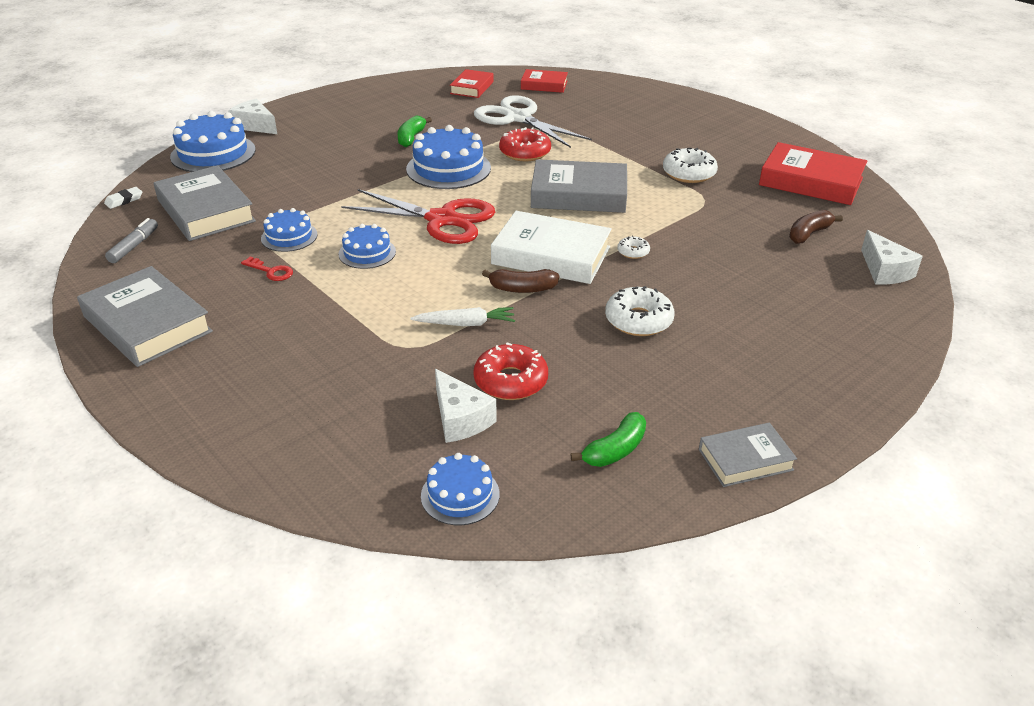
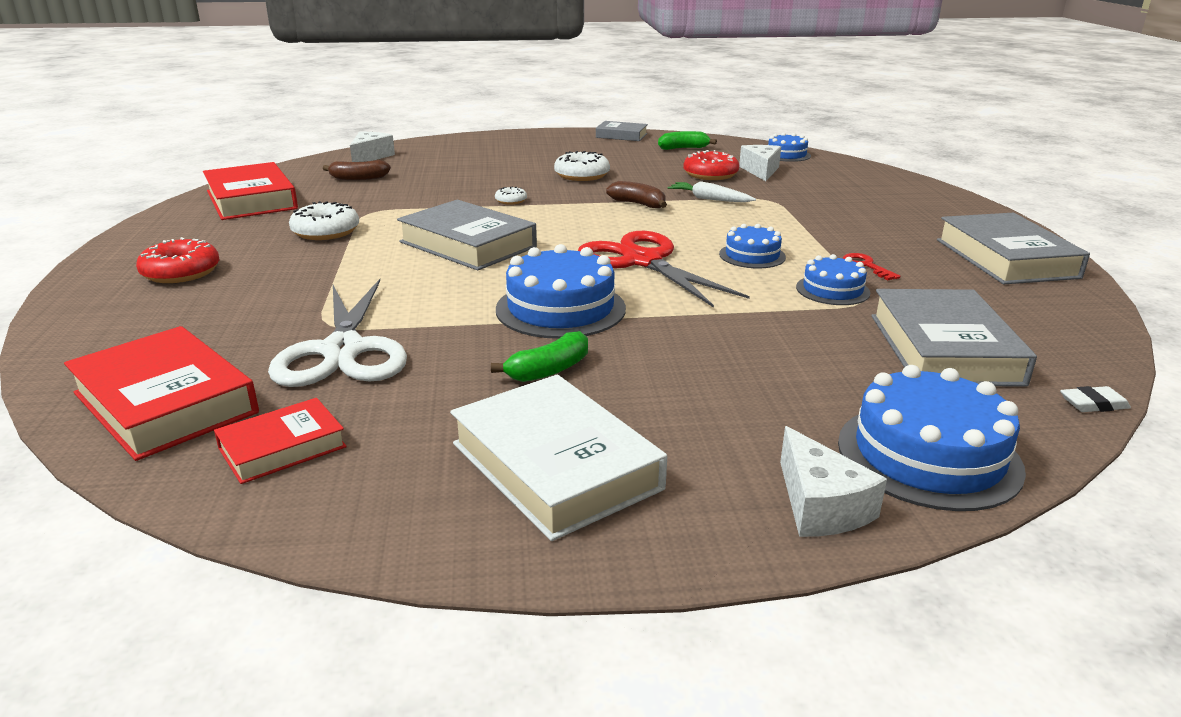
camera: 145 degrees left, 10 degrees down
grey marker [105,218,158,263] -> none
white book [491,211,612,284] -> white book moved to [450,374,667,541]
red donut [499,127,551,162] -> red donut moved to [136,237,219,283]
red book [521,69,568,93] -> red book [64,326,259,461], size x1.74

